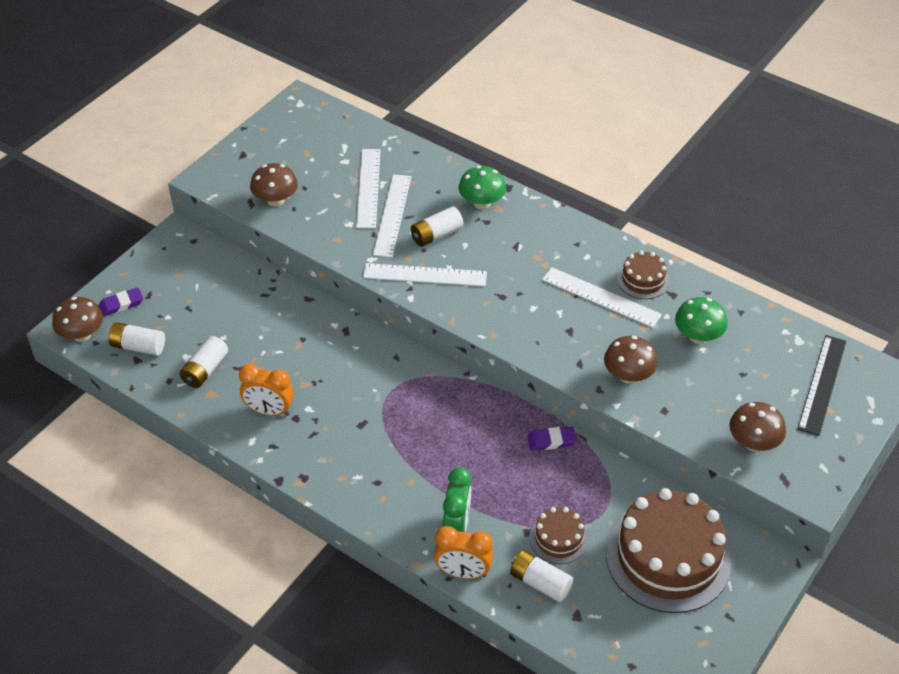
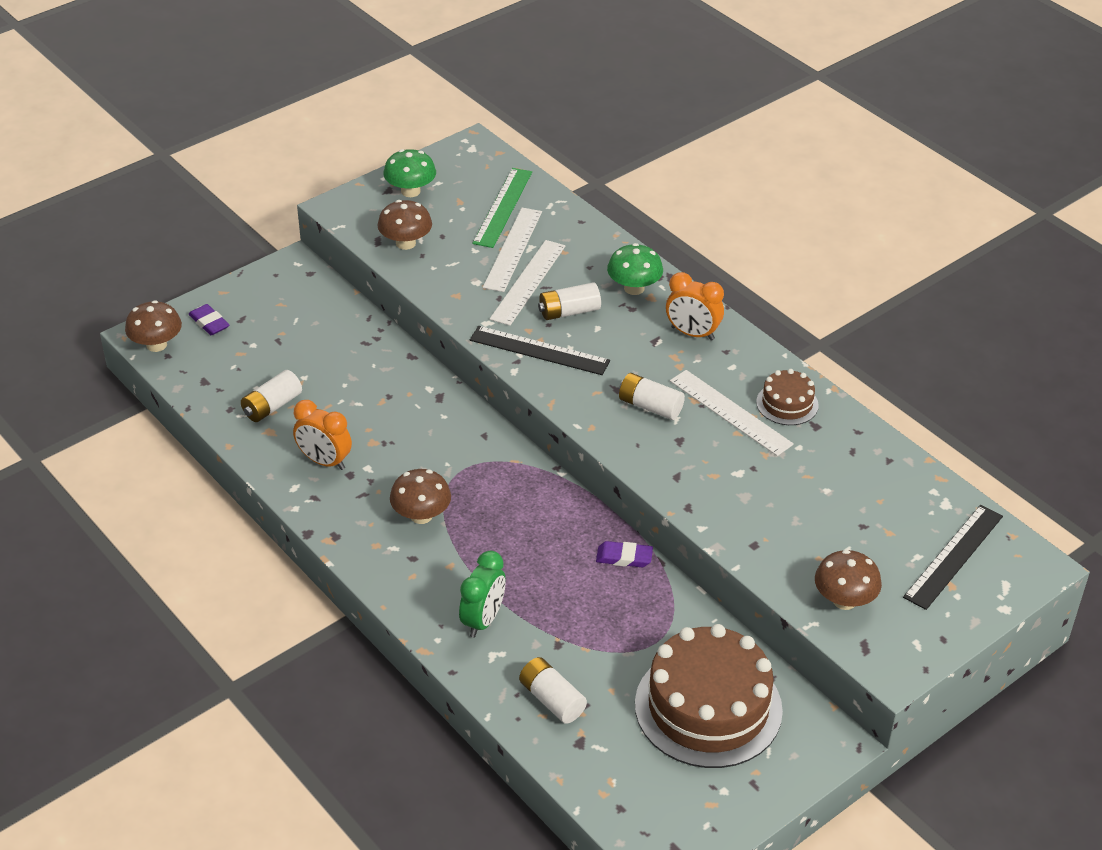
camera: 15 degrees right, 5 degrees down
purple eraser [99,287,143,317] -> purple eraser turned 60 degrees clockwise [188,304,229,335]
white battery [109,322,165,356] -> white battery moved to [619,373,685,420]
white ruler [363,263,487,286] -> black ruler [470,326,610,375]
orange clock [434,526,493,579] -> orange clock moved to [666,272,724,341]
brown cake [530,507,588,564] -> none
brown mushroom [604,336,658,384] -> brown mushroom moved to [390,469,451,524]
green mushroom [675,297,728,344] -> green mushroom moved to [383,149,436,197]
none -> green ruler [473,168,532,248]

